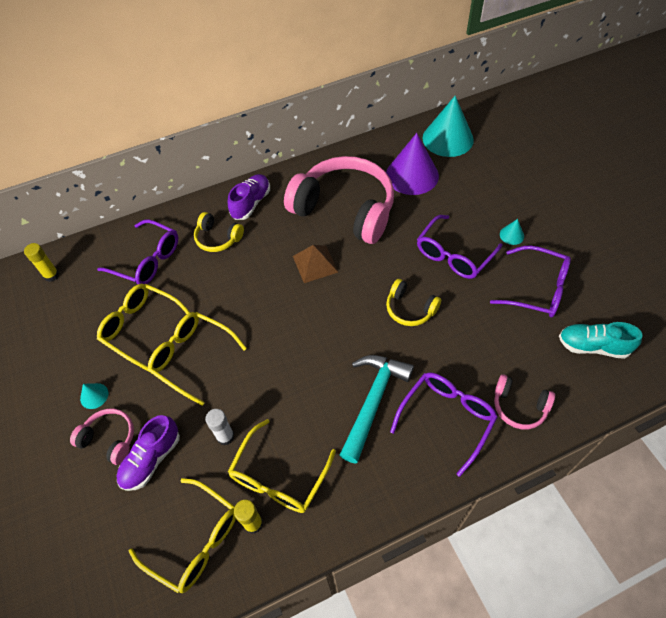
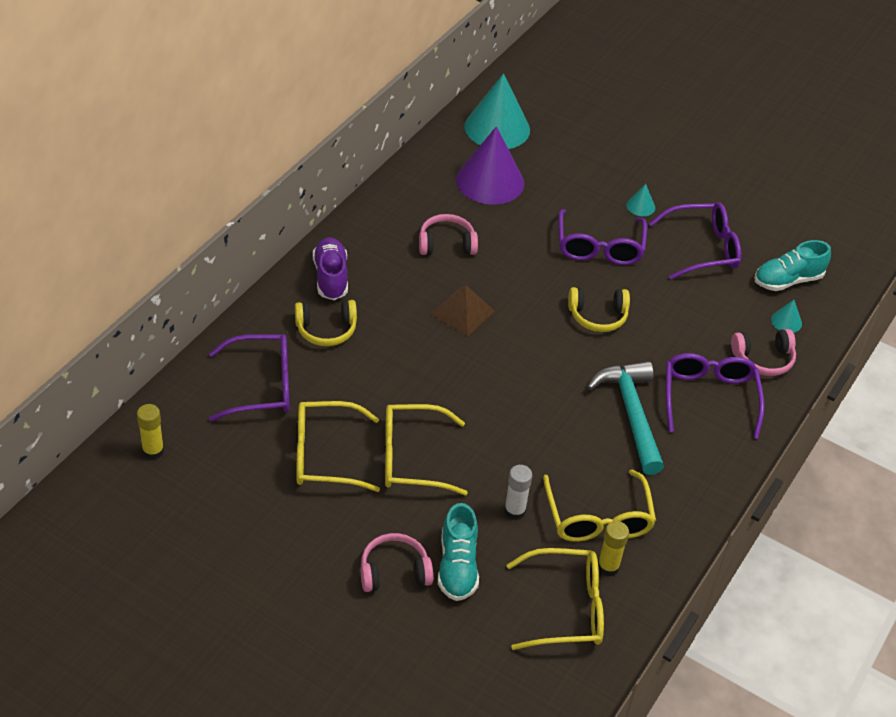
camera: 40 degrees left, 10 degrees down
turquoise cone [80,383,108,409] -> turquoise cone moved to [771,300,802,333]
purple shoe [116,415,180,491] -> turquoise shoe [438,503,479,601]
pink headphones [284,156,394,244] -> pink headphones [419,214,478,255], size x0.45

